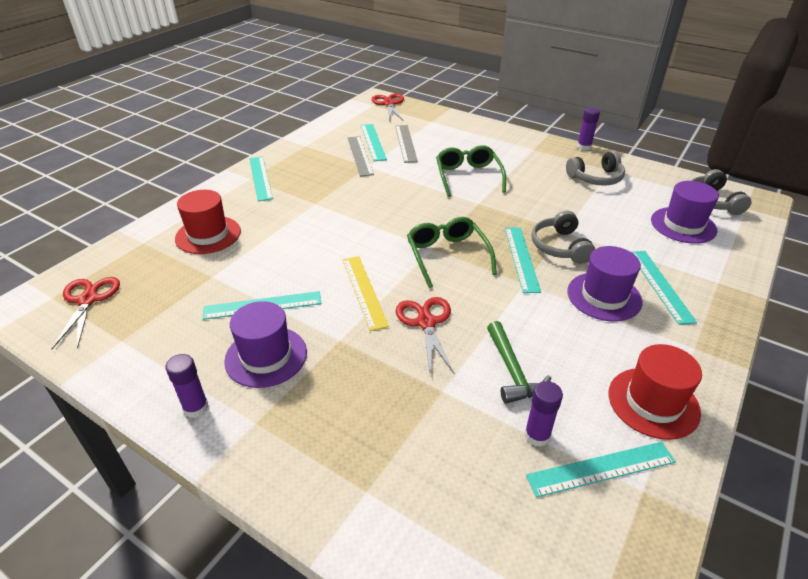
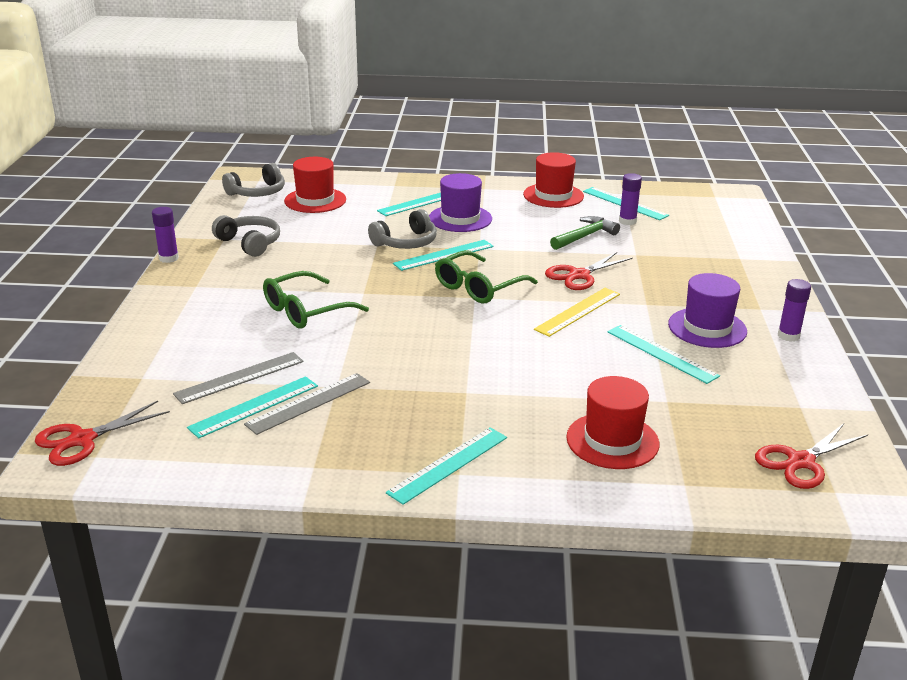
camera: 120 degrees left, 10 degrees down
purple hat [651,181,719,244] -> red hat [284,157,346,213]

